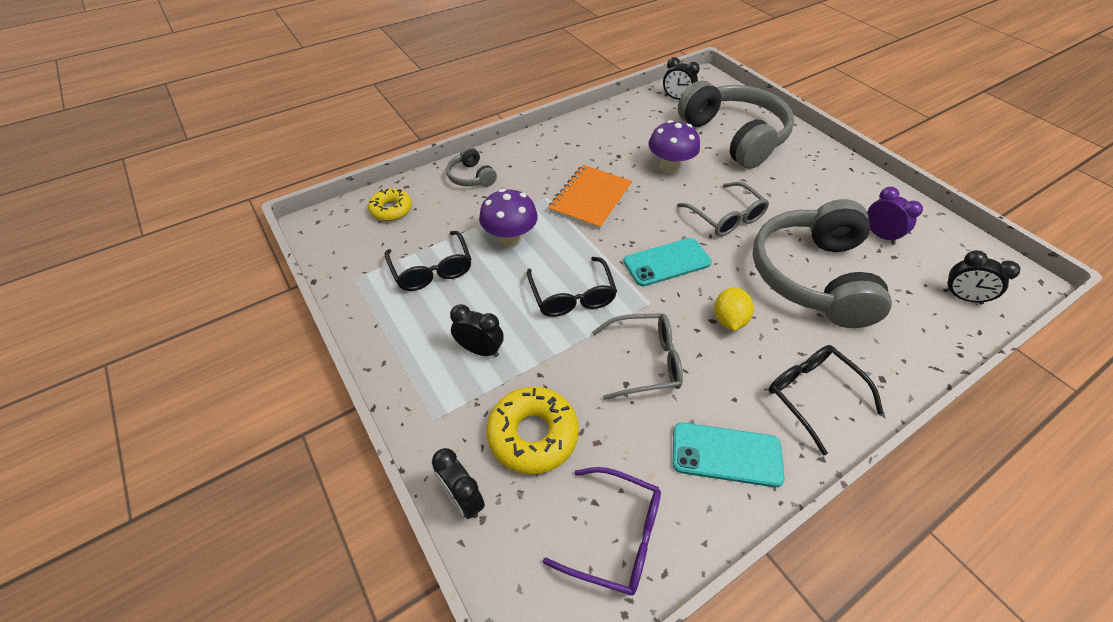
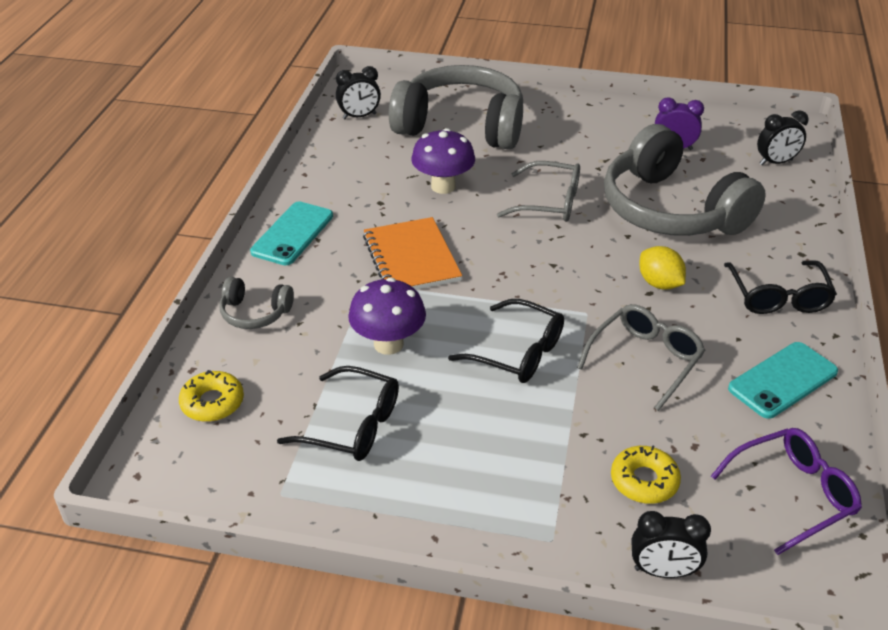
camera: 45 degrees left, 10 degrees down
black clock [450,304,504,357] -> none
yellow donut [487,386,579,475] -> yellow donut [611,445,681,504], size x0.65
turquoise phone [624,238,712,286] -> turquoise phone moved to [250,202,333,265]
black glasses [769,345,884,455] -> black glasses turned 105 degrees counterclockwise [724,260,837,314]

